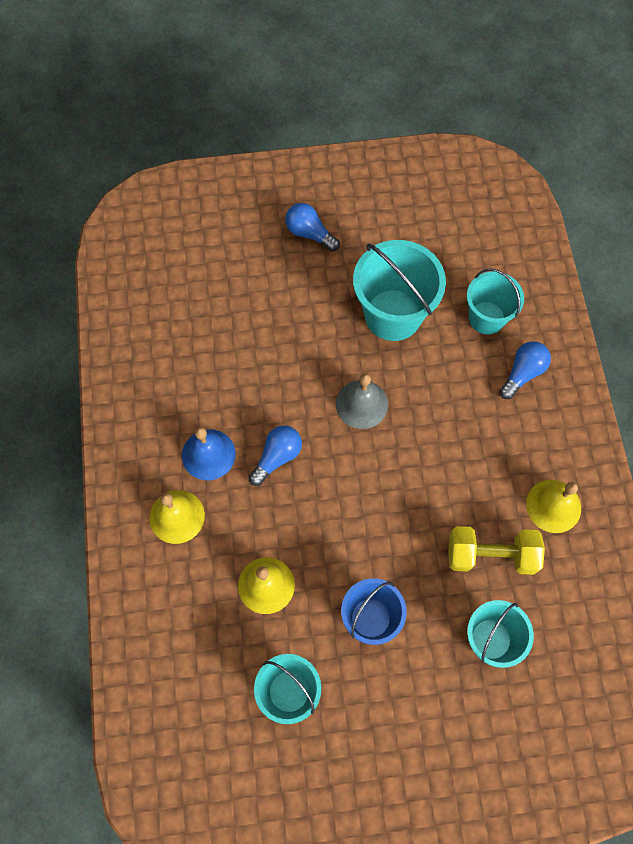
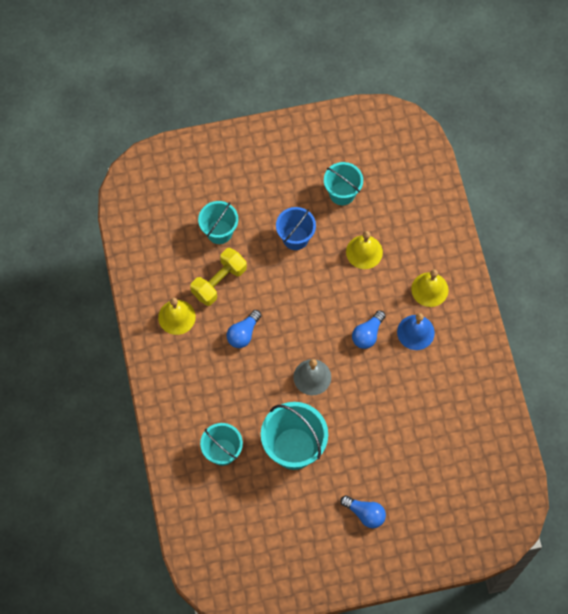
camera: 175 degrees right, 0 degrees up
yellow dumbbell [448,526,545,575] -> yellow dumbbell turned 45 degrees counterclockwise [190,248,247,306]
blue light bulb [499,341,551,399] -> blue light bulb moved to [227,310,261,348]

